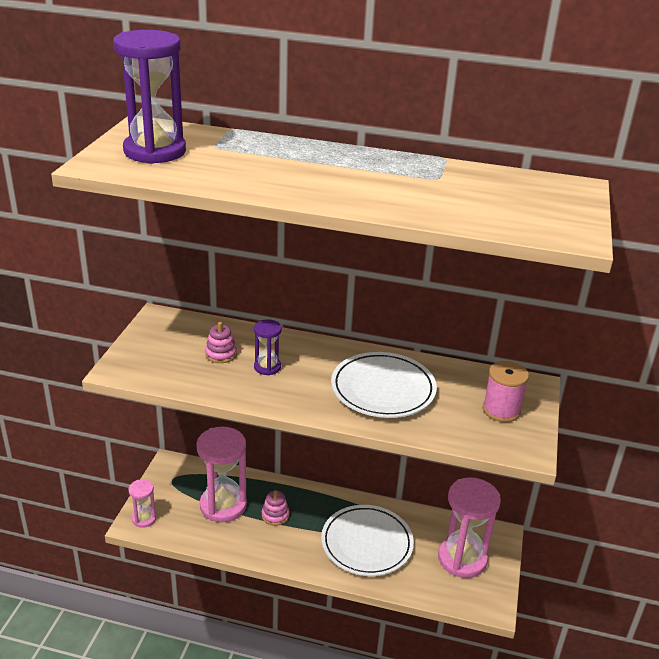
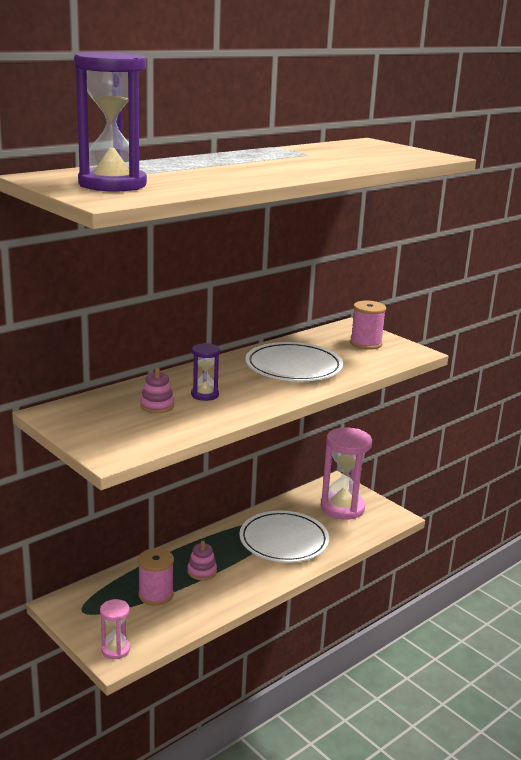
camera: 55 degrees left, 10 degrees down
pink hourglass [196,427,247,522] -> pink spool [138,548,174,606]

